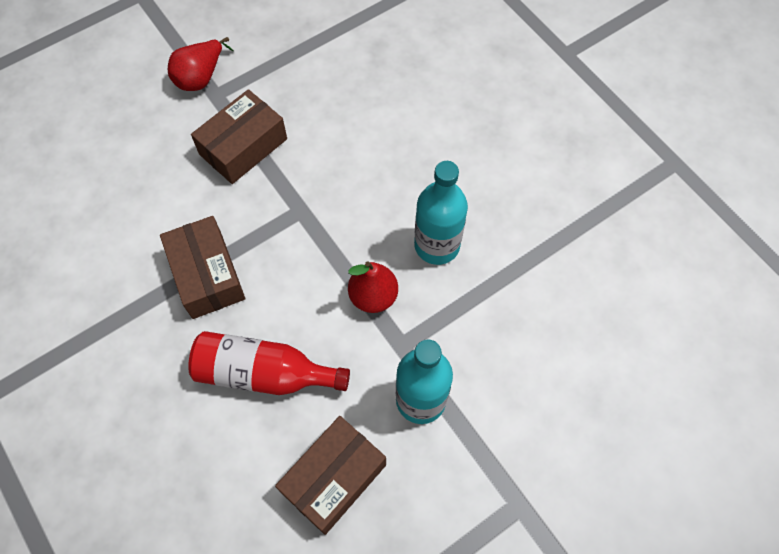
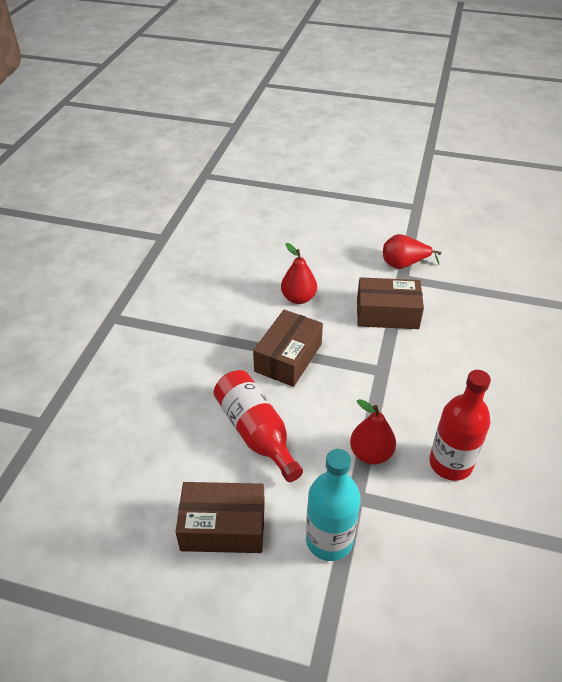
camera: 50 degrees right, 20 degrees down
turquoise bottle [414,161,468,265] -> red bottle [429,370,491,481]
none -> red pear [281,243,317,304]

